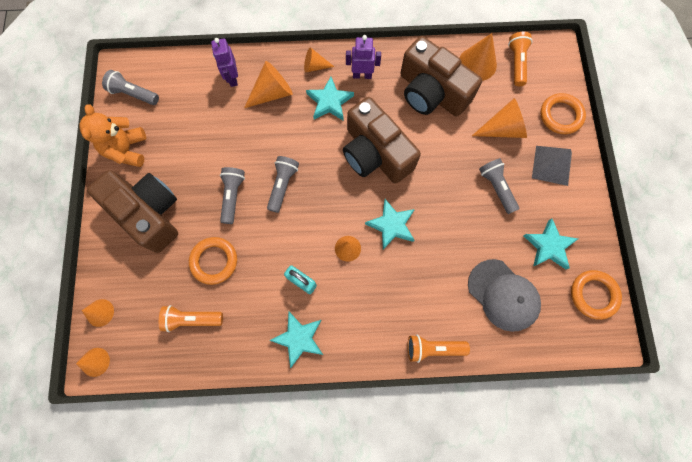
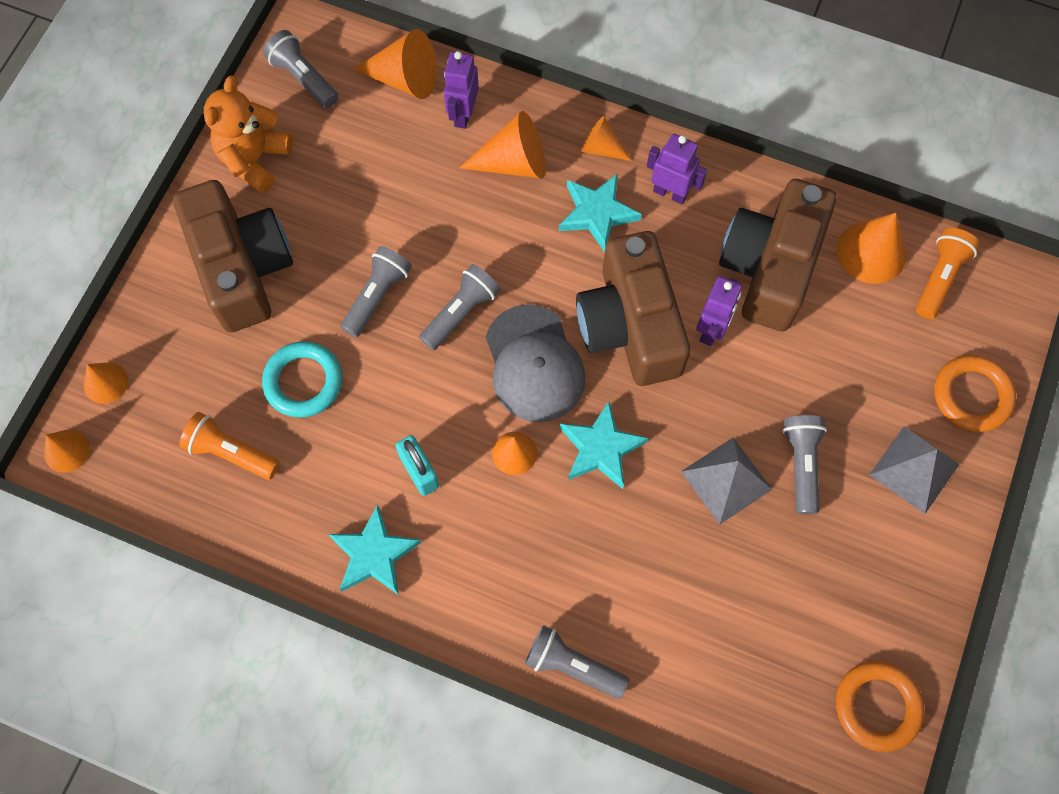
camera: 25 degrees right, 5 degrees down
orange ring [189,237,237,285] -> turquoise ring [262,341,342,418]
brown camera [400,36,482,116] -> brown camera turned 45 degrees clockwise [719,179,836,331]
orange flashlight [407,335,470,363] -> grey flashlight [525,625,629,699]
grey cap [468,259,541,332] -> grey cap moved to [486,304,586,422]
orange cone [472,98,527,138] -> orange cone moved to [353,29,437,99]
turquoise star [524,218,578,269] -> none
none -> grey pyramid [681,438,772,525]
none -> purple robot [696,276,742,346]

